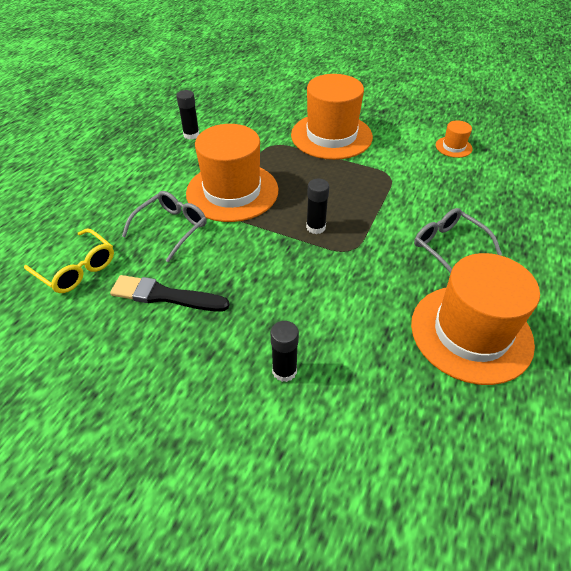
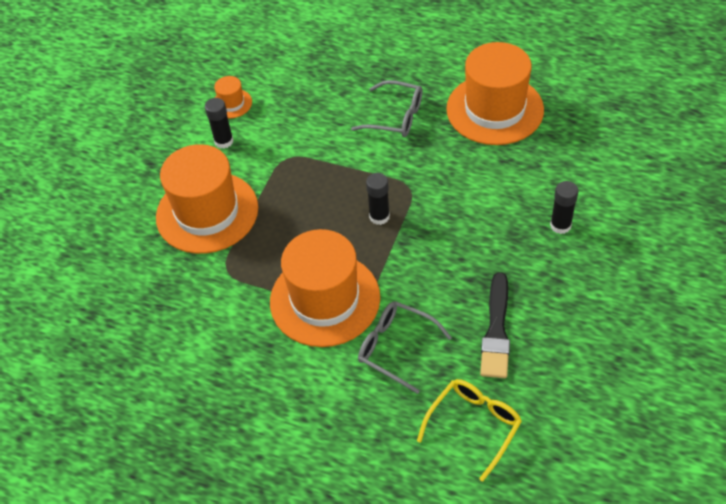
camera: 90 degrees left, 5 degrees up
black glue stick [176,90,199,140] -> black glue stick moved to [205,98,234,149]
grey glasses [414,208,502,274] -> grey glasses turned 120 degrees counterclockwise [351,80,423,137]

